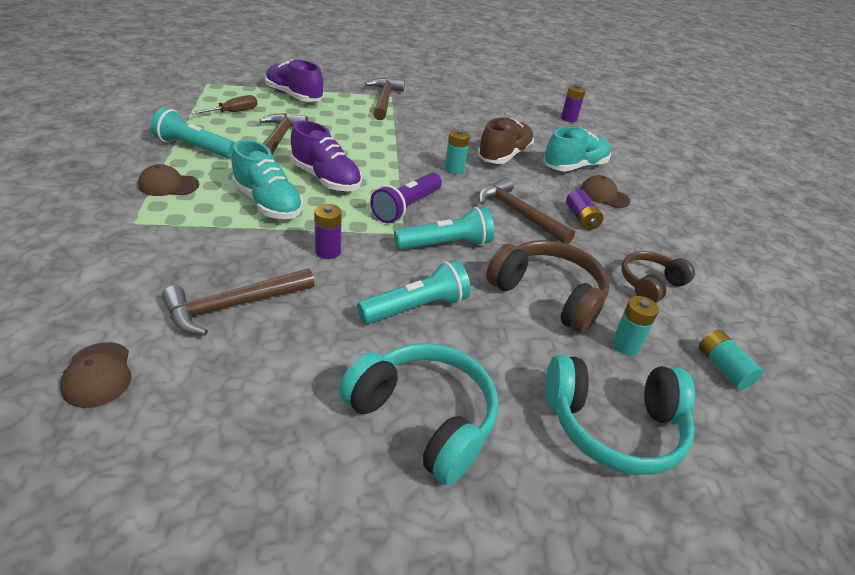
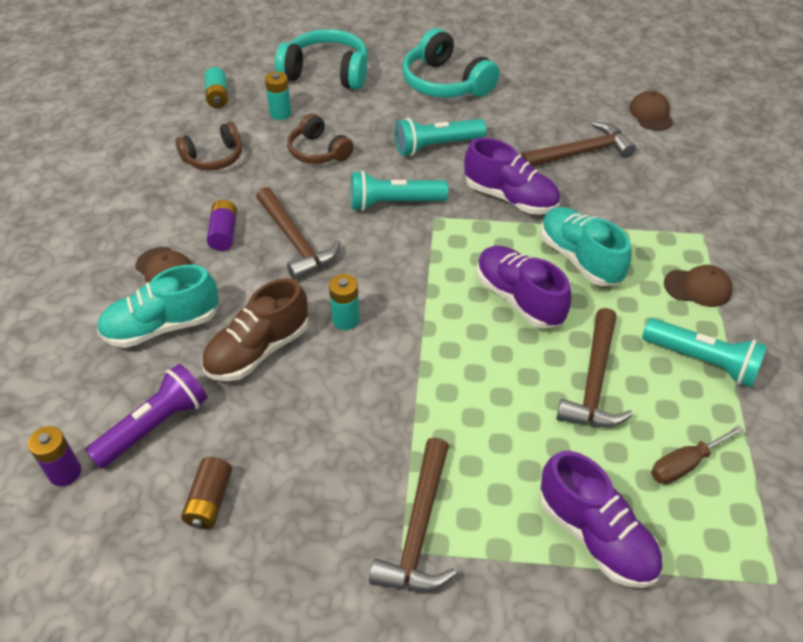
camera: 165 degrees left, 10 degrees up
purple battery [314,204,342,259] -> purple shoe [464,138,560,214]
purple flashlight [370,173,442,223] -> purple flashlight moved to [85,364,207,469]
brown headphones [486,240,610,334] -> brown headphones [287,113,354,164], size x0.63
none -> brown battery [181,457,232,529]

